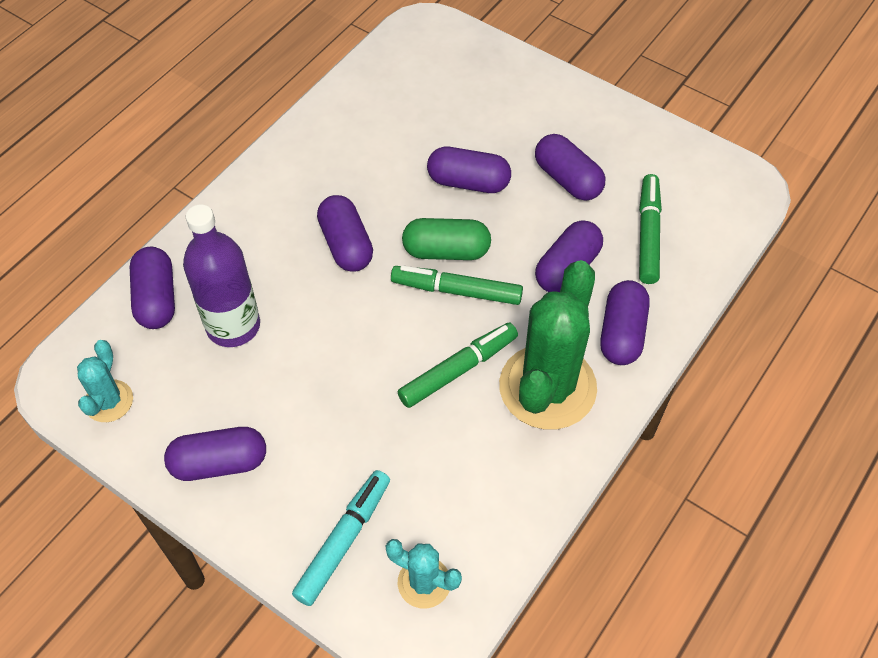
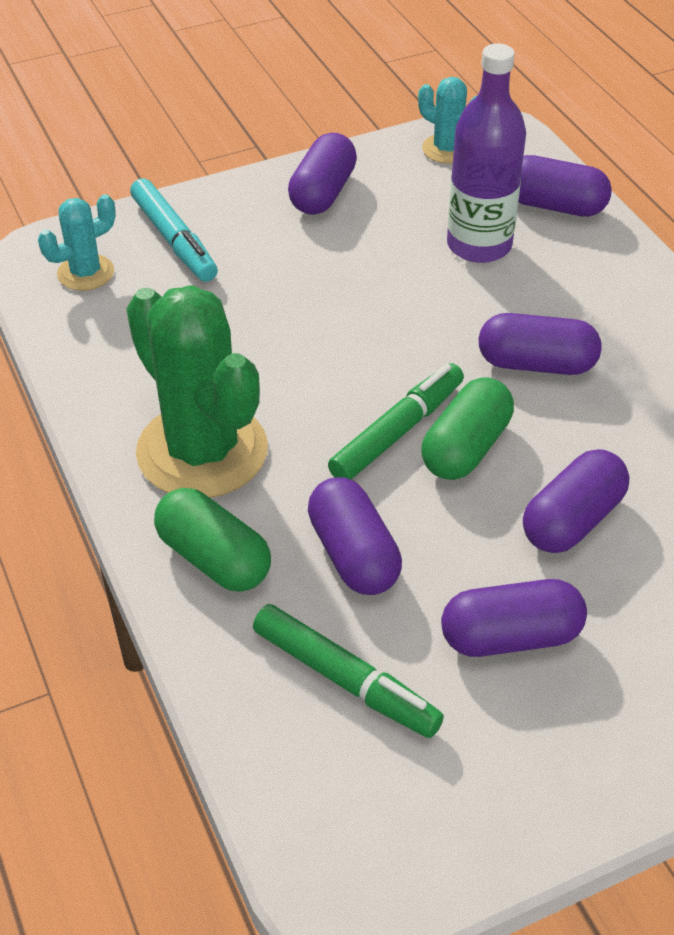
camera: 120 degrees right, 10 degrees down
green marker [398,323,518,408] -> none
purple capsule [600,280,650,365] -> green capsule [154,488,271,591]

